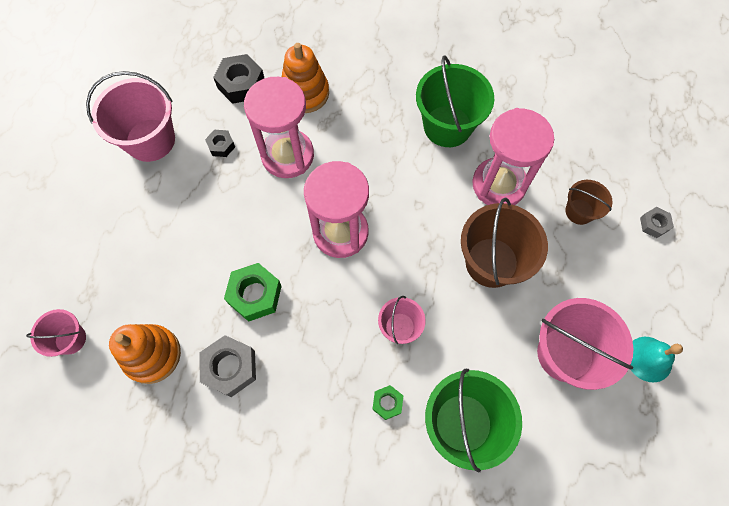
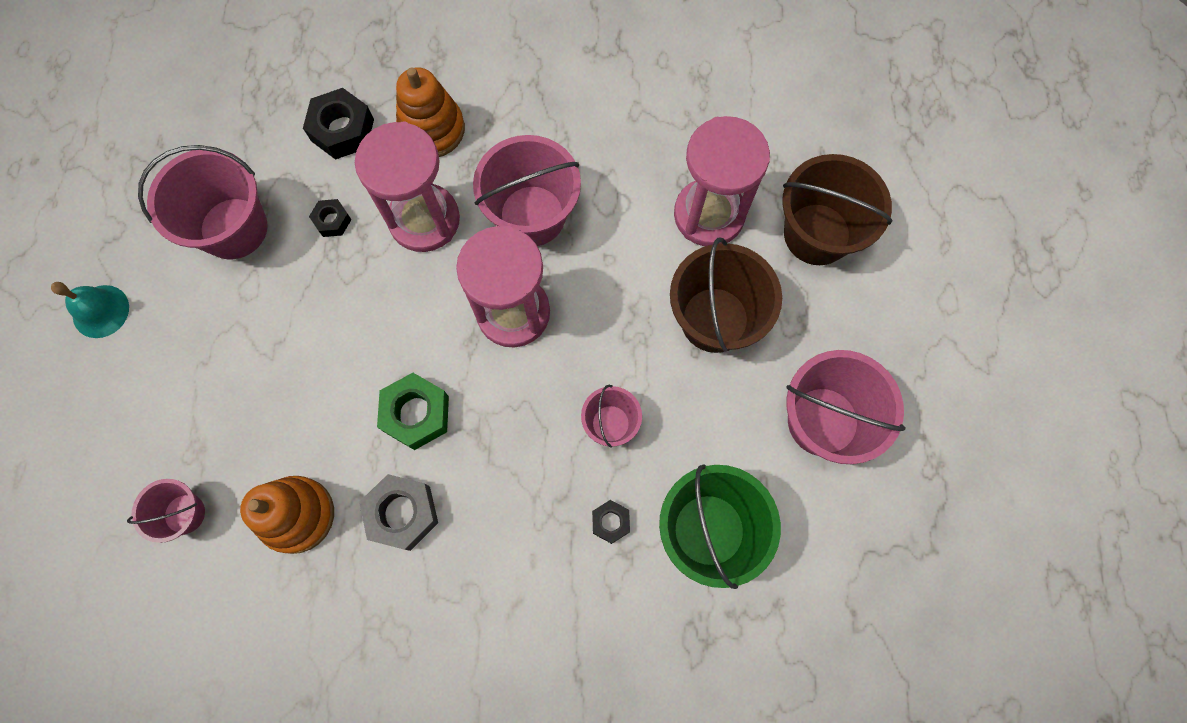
camera: 10 degrees left, 5 degrees up
green nut [372,385,403,420] -> black nut [592,500,630,544]
green bucket [416,55,494,147] -> none
brown bucket [565,180,612,225] -> brown bucket [782,154,893,265], size x1.83
turquoise bell [630,337,683,382] -> turquoise bell moved to [51,282,129,338]
grey nut [640,207,674,238] -> none
none -> pink bucket [473,135,581,246]

